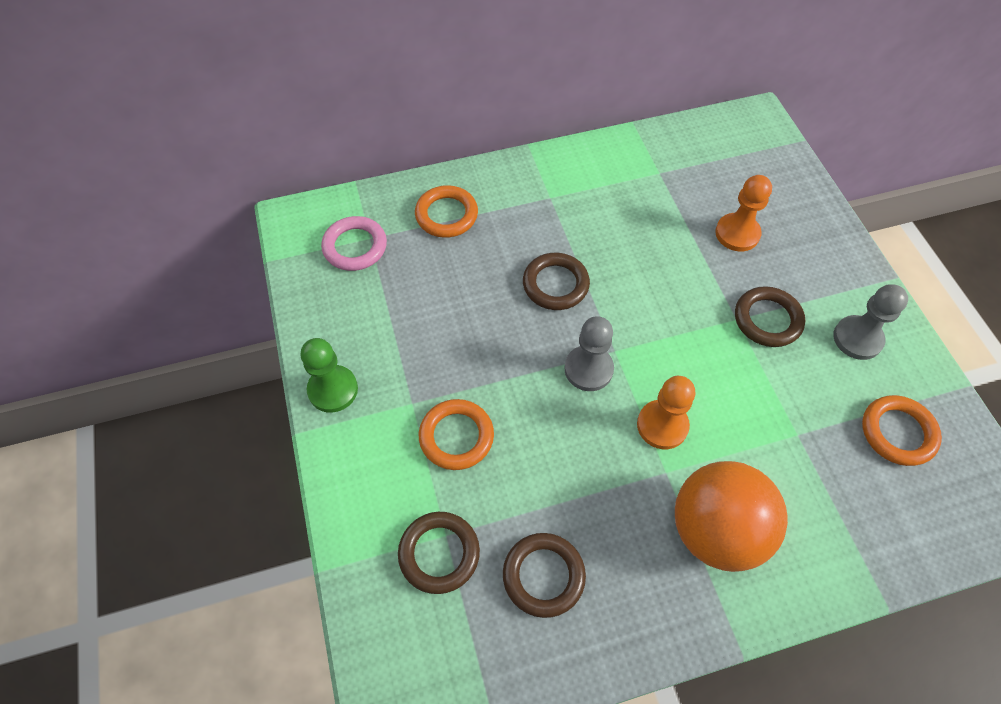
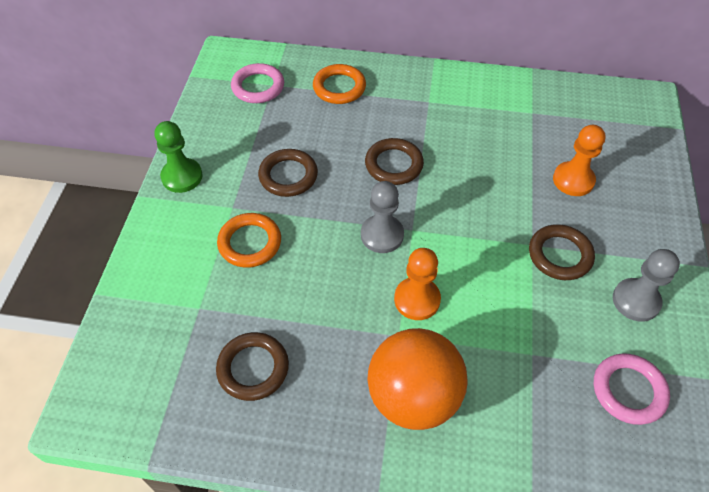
camera: 25 degrees right, 5 degrees down
brown ring [398,512,480,594] -> brown ring moved to [258,149,318,197]
orange ring [862,395,942,466] -> pink ring [594,353,670,425]

